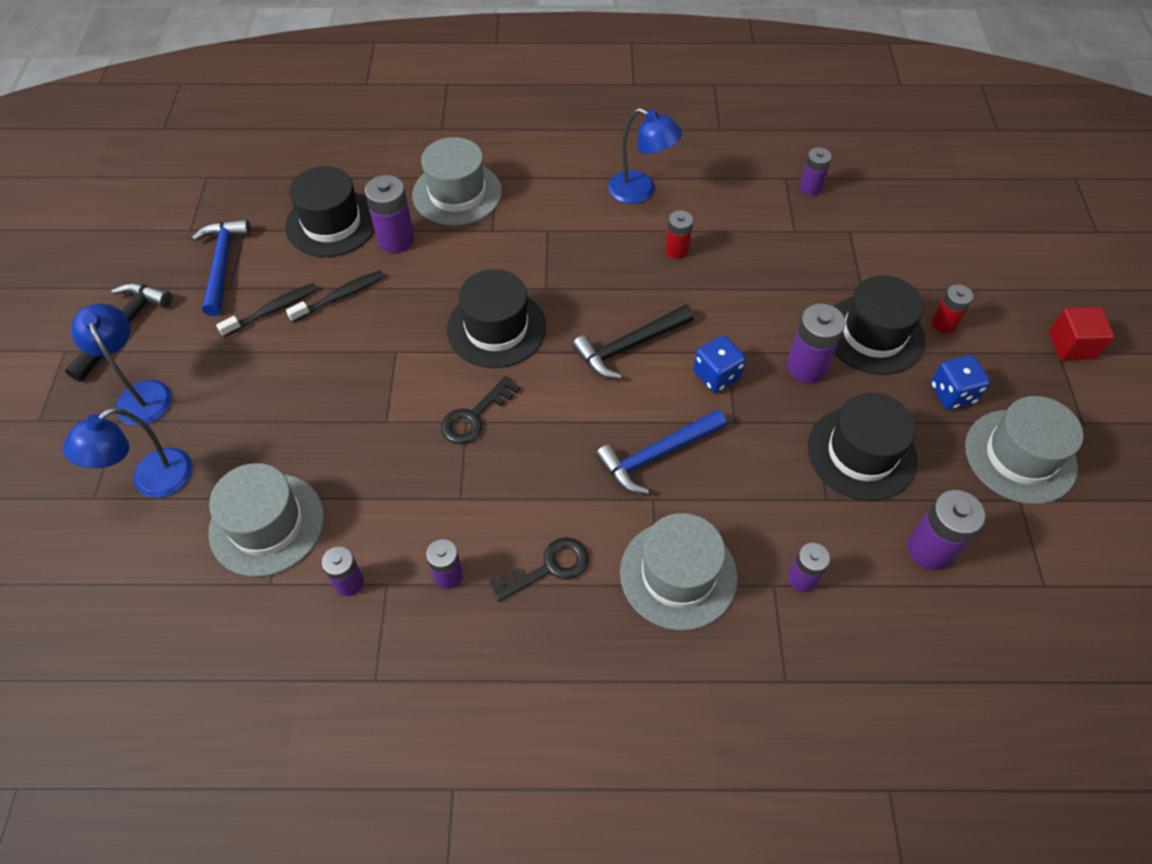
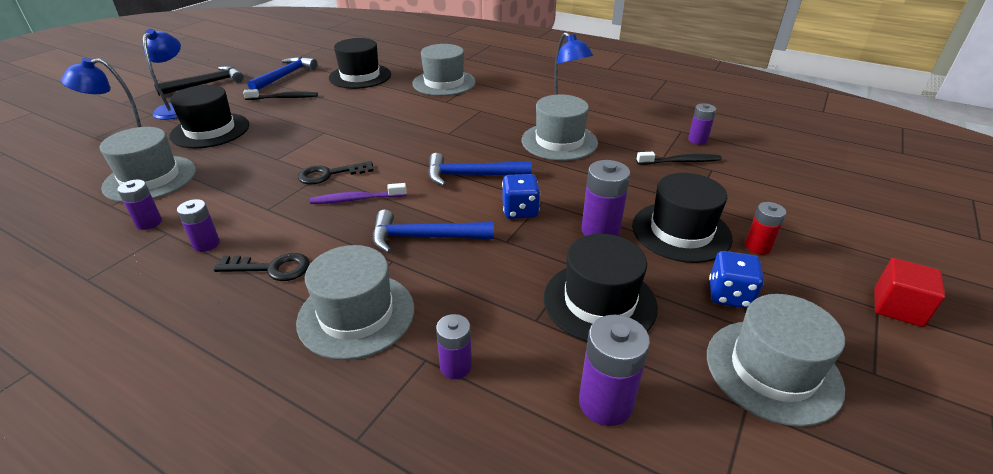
camera: 30 degrees right, 20 degrees down
black toothbrush [286,270,384,322] -> black toothbrush moved to [636,152,722,165]
purple battery [365,175,415,253] -> none
black hat [447,269,546,368] -> black hat moved to [169,85,249,148]
black hammer [572,304,694,379] -> blue hammer [428,153,532,186]
red battery [665,210,693,259] -> grey hat [522,94,598,161]
none -> purple toothbrush [310,183,407,204]

